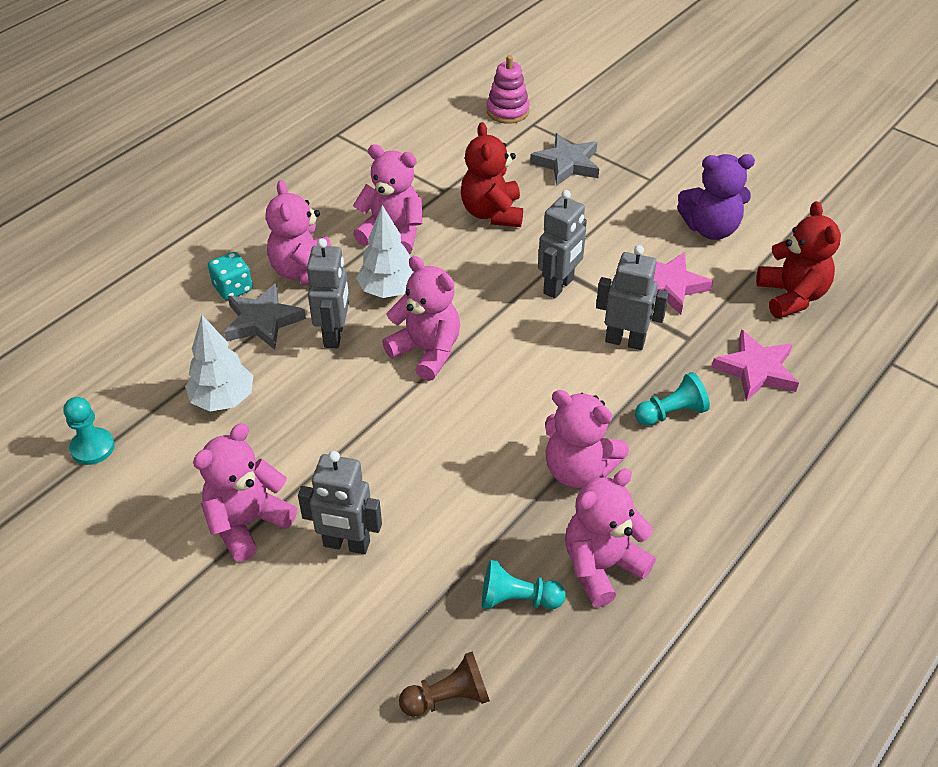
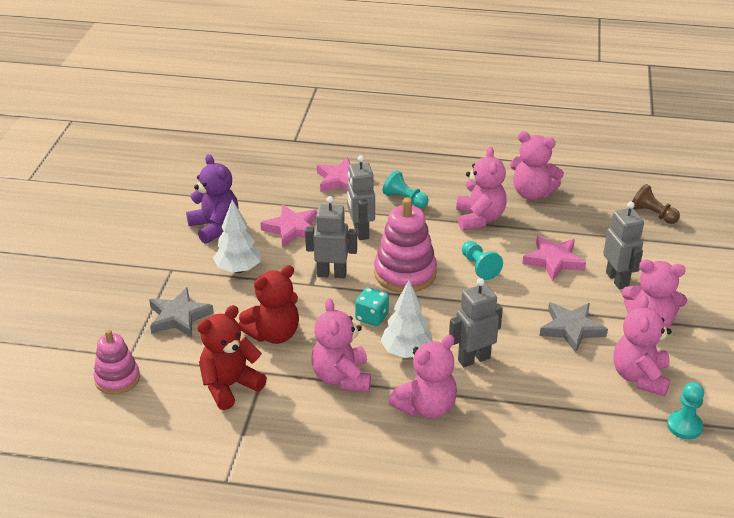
camera: 120 degrees left, 10 degrees down
white tree [185,315,253,411] -> white tree moved to [213,200,261,273]
turquoise dice [208,252,253,300] -> turquoise dice moved to [355,287,389,326]
grey star [224,283,306,350] -> grey star moved to [540,302,608,353]
pink teddy bear [382,256,460,381] -> pink teddy bear moved to [613,296,672,396]
turquoise pawn [482,560,566,609] -> turquoise pawn moved to [462,241,503,280]
red teddy bear [756,201,841,318] -> red teddy bear moved to [197,305,267,410]
none -> pink stacking toy [374,198,437,293]
none -> pink star [522,236,586,281]

